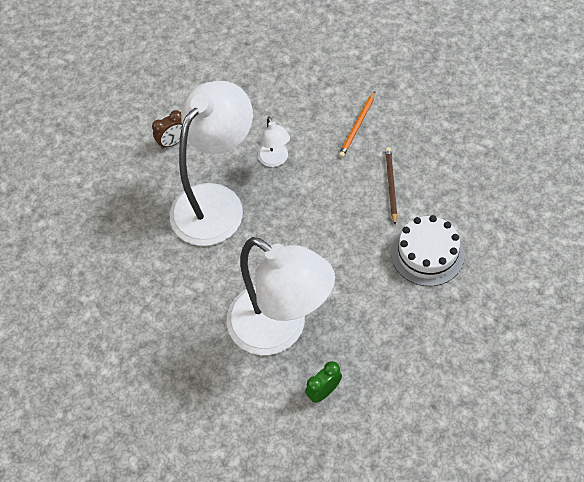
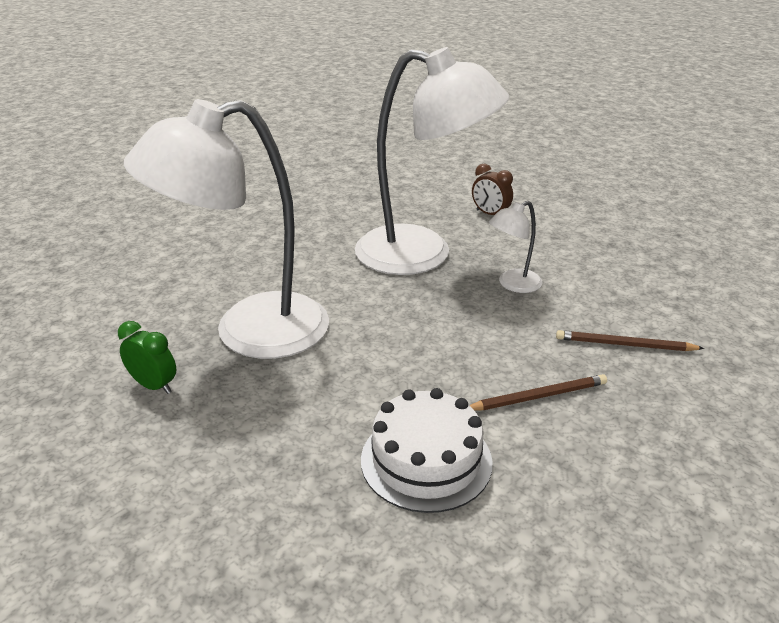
camera: 70 degrees right, 25 degrees down
white lamp [227,237,335,355] -> white lamp turned 45 degrees clockwise [124,99,329,359]
orange pencil [339,91,375,158] -> brown pencil [556,330,704,351]

